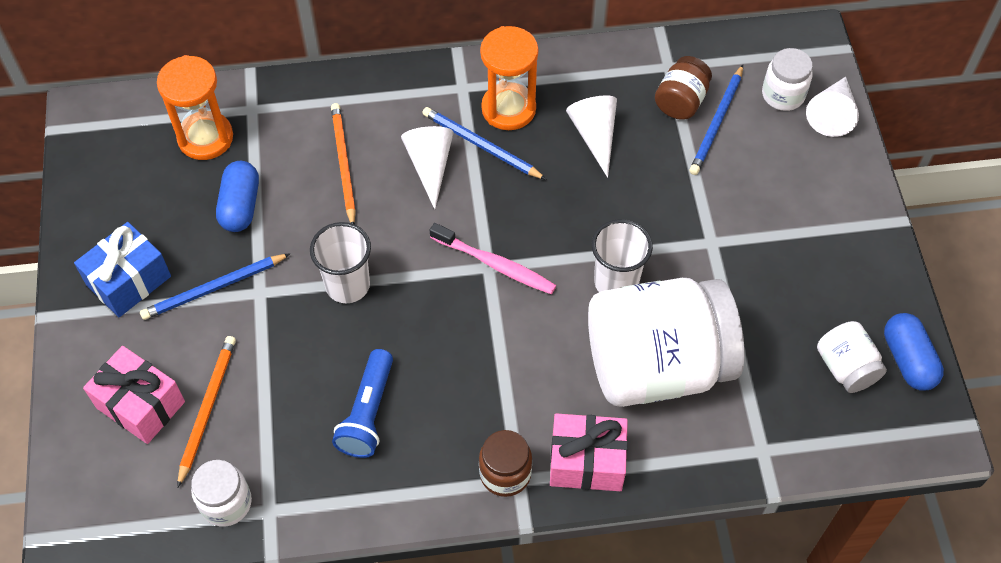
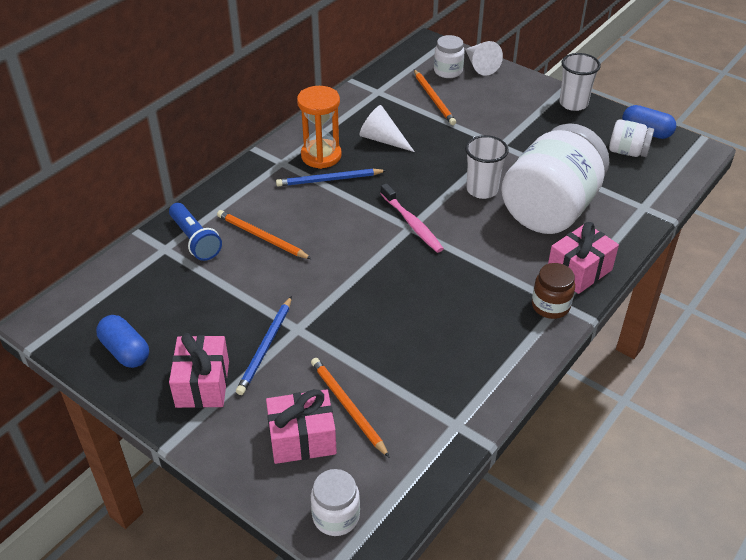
camera: 45 degrees left, 15 degrees down
blue gift [74,222,171,317] -> pink gift [169,333,229,408]
orange hourglass [157,55,233,160] -> none
white jar [191,460,252,527] -> white jar moved to [311,469,360,536]
blue capsule [216,161,259,232] -> blue capsule moved to [96,315,149,368]
white cup [310,222,371,303] -> white cup moved to [560,53,601,111]
blue flashlight [332,349,393,458] -> blue flashlight moved to [169,203,222,261]
white cone [401,126,453,209] -> none
pink toothbrush [430,223,556,294] -> pink toothbrush turned 75 degrees clockwise [380,183,444,253]
brown jar [655,56,712,120] -> none
blue pencil [690,65,743,175] -> orange pencil [414,70,456,125]

